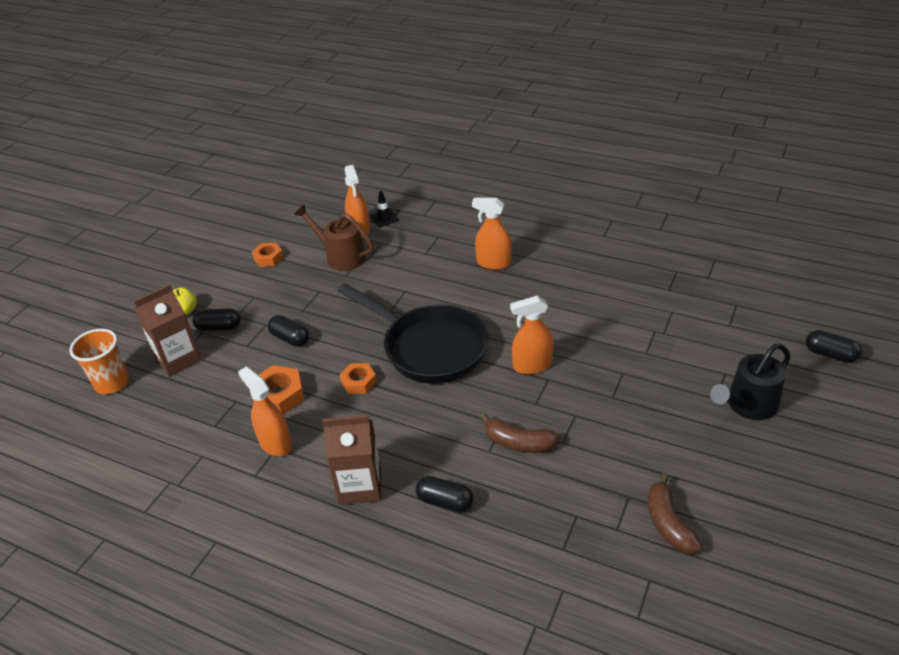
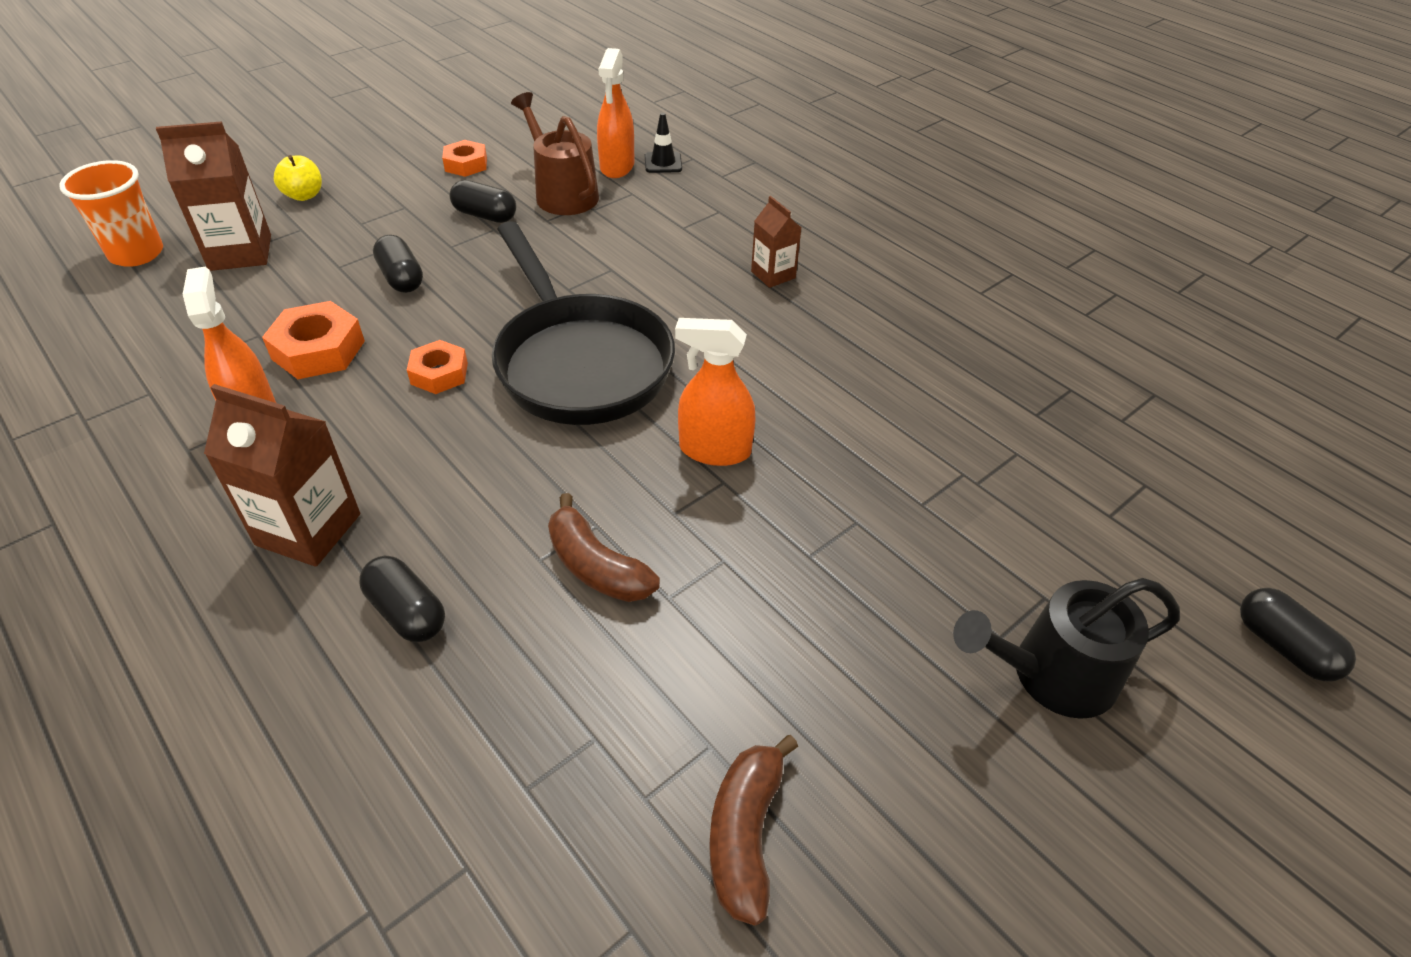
camera: 20 degrees right, 5 degrees up
black capsule [192,308,240,331] -> black capsule moved to [449,180,516,223]
orange spray bottle [472,198,512,270] -> brown carton [751,196,801,288]

